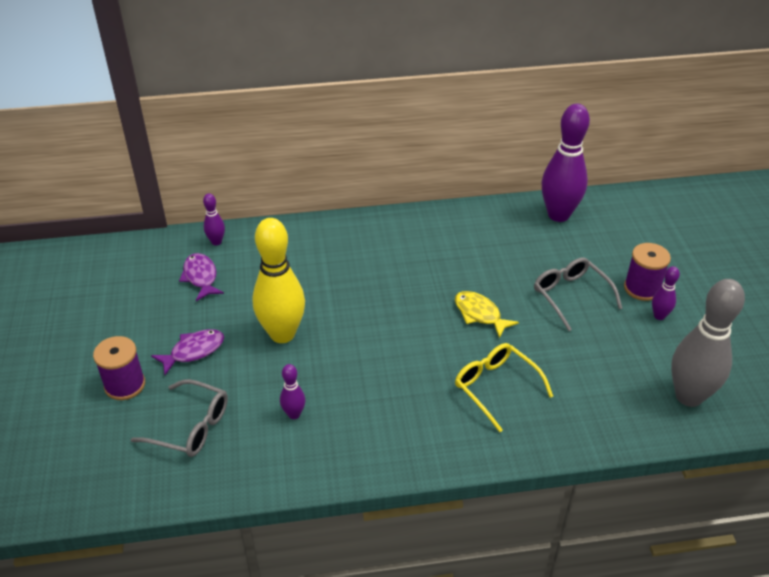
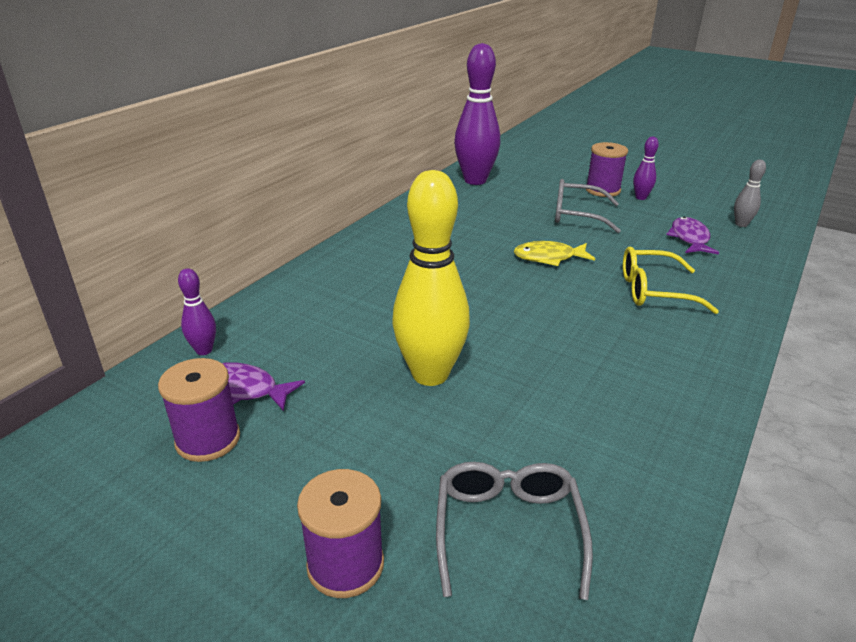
camera: 50 degrees left, 10 degrees down
grey glasses [130,379,228,457] -> grey glasses turned 60 degrees counterclockwise [436,462,593,600]
purple fish [151,329,224,375] -> purple fish moved to [666,217,719,254]
purple bowling pin [280,364,306,419] -> none
grey bowling pin [671,279,745,407] -> grey bowling pin [734,160,766,227], size x0.46
none -> purple spool [158,358,240,462]

